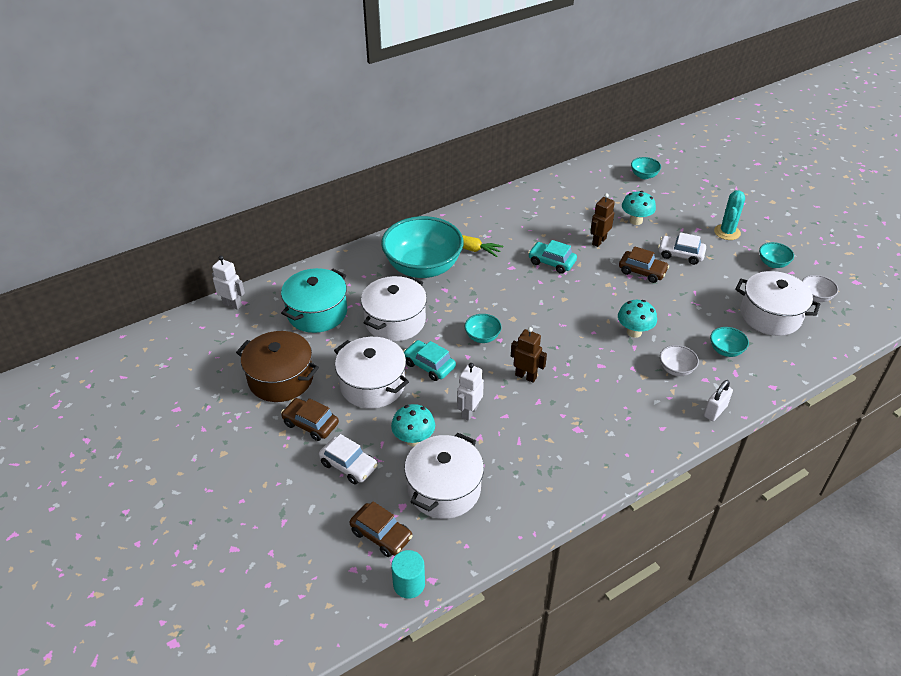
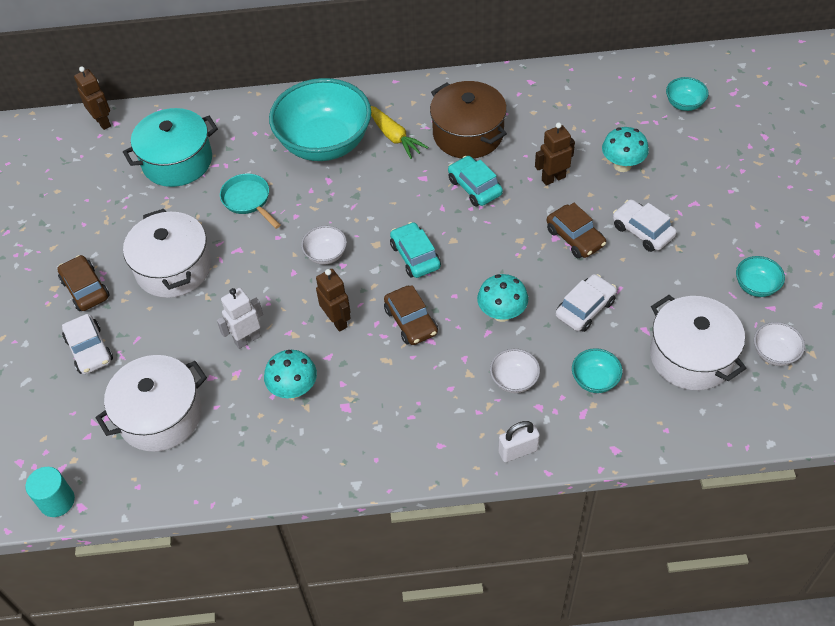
camera: 30 degrees right, 10 degrees up
white robot [212,256,245,310] -> brown robot [74,66,111,130]
brown pot [236,331,319,402] -> brown pot moved to [430,81,507,159]
brown car [350,501,412,557] -> brown car moved to [384,285,438,345]
white pot [361,276,427,342] -> turquoise pan [220,174,281,229]
turquoise mushroom [391,404,435,446] -> turquoise mushroom moved to [264,350,317,398]
turquoise car [403,340,456,381] -> turquoise car moved to [390,222,441,278]
turquoise bowl [465,314,502,343] -> white bowl [301,226,347,265]
turquoise cactus [714,191,745,240] -> none
none -> white car [556,274,617,332]

